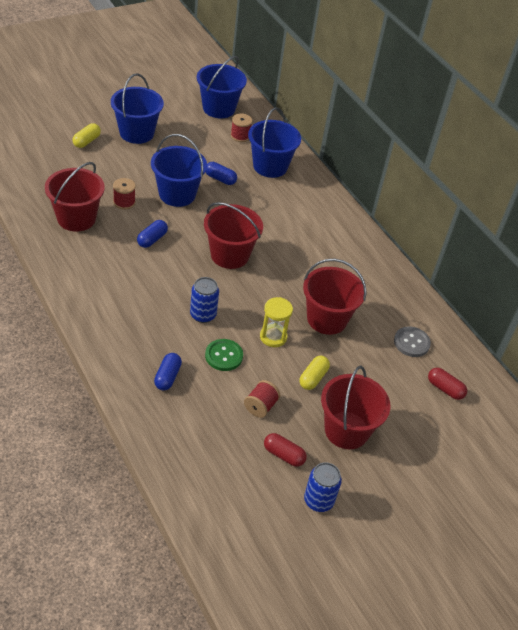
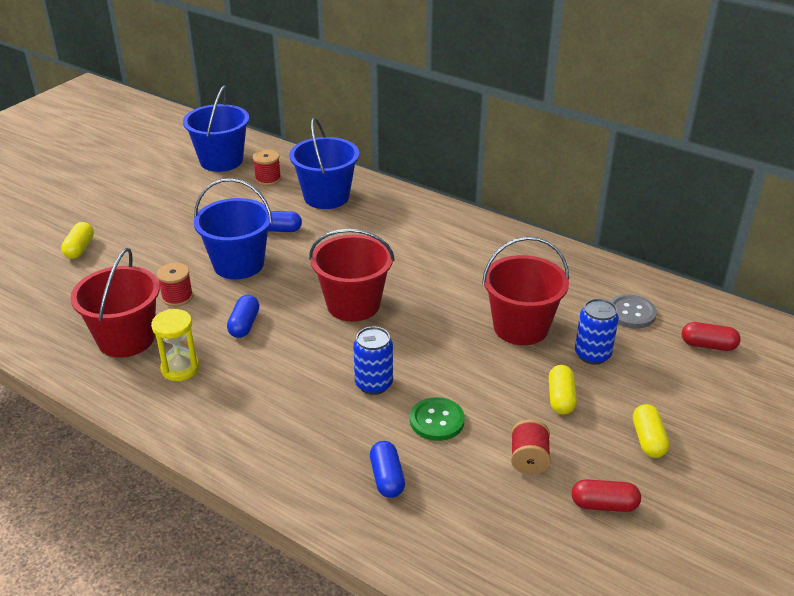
camera: 20 degrees left, 10 degrees down
blue bucket [111,73,164,144] -> none
yellow hourglass [260,297,293,347] -> yellow hourglass moved to [151,309,200,381]
blue can [304,462,342,512] -> blue can moved to [575,298,619,365]
red bucket [321,366,390,449] -> yellow capsule [633,404,669,458]

